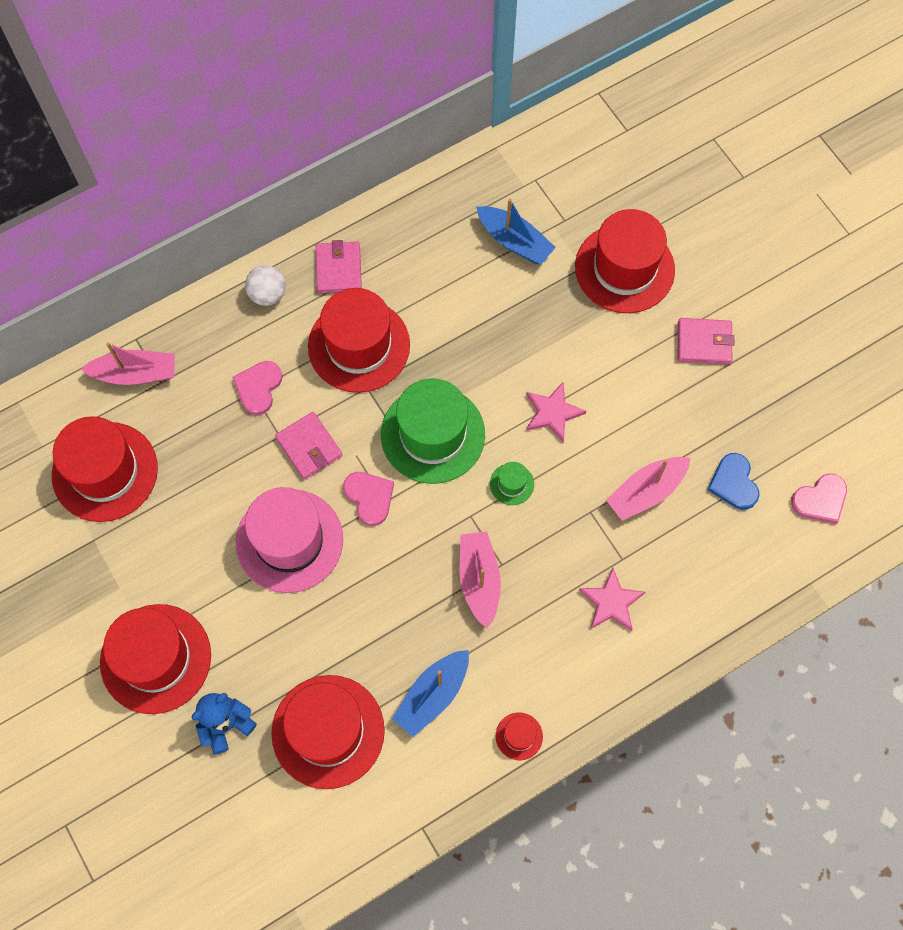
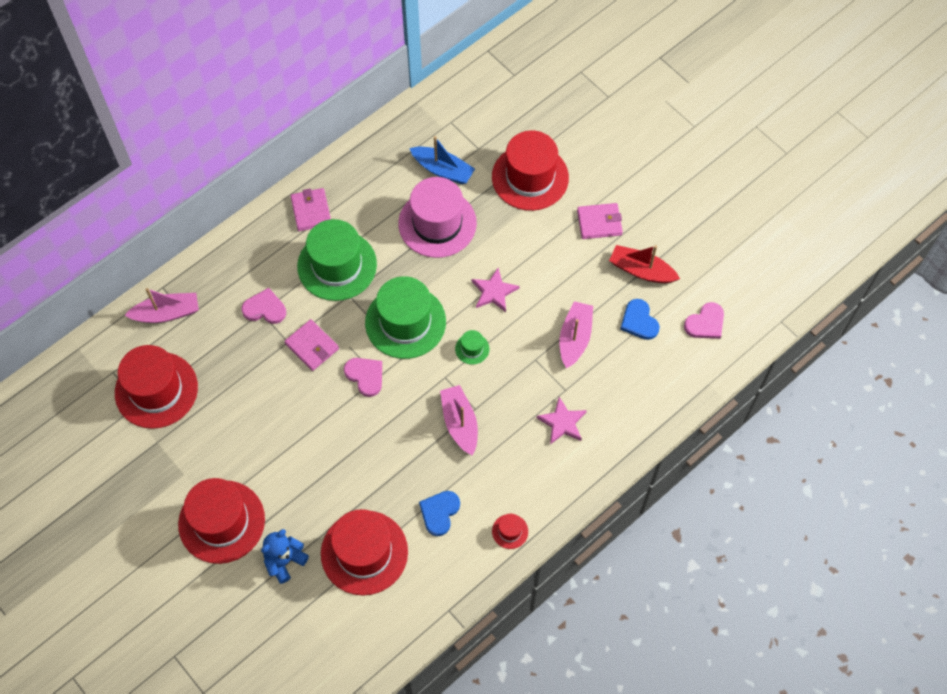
camera: 10 degrees left, 5 degrees down
pink heart [232,361,283,415] -> pink heart turned 90 degrees clockwise [242,288,286,324]
pink hat [236,487,343,593] -> pink hat moved to [398,177,477,258]
white ball [245,265,286,306] -> none
red hat [308,288,410,393] -> green hat [297,219,377,301]
blue boat [392,650,469,737] -> blue heart [419,491,460,536]
pink boat [606,457,691,521] -> pink boat turned 150 degrees clockwise [560,301,593,368]
none -> red boat [609,245,680,283]

